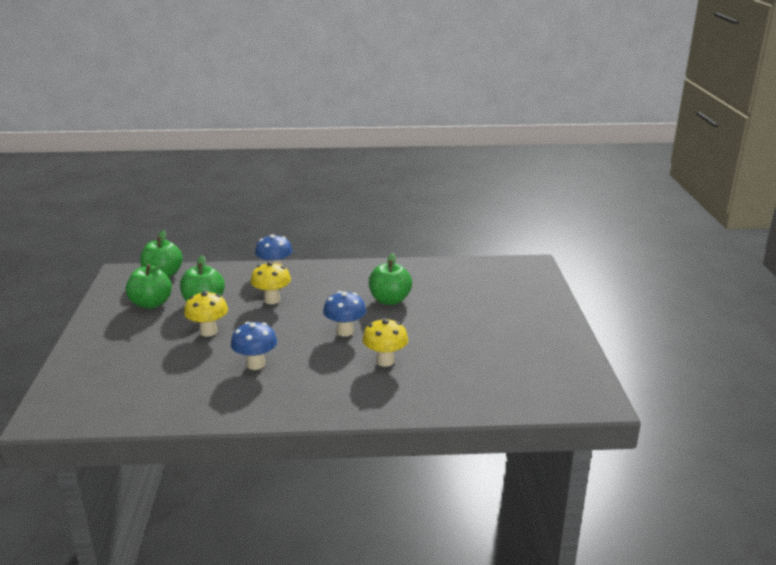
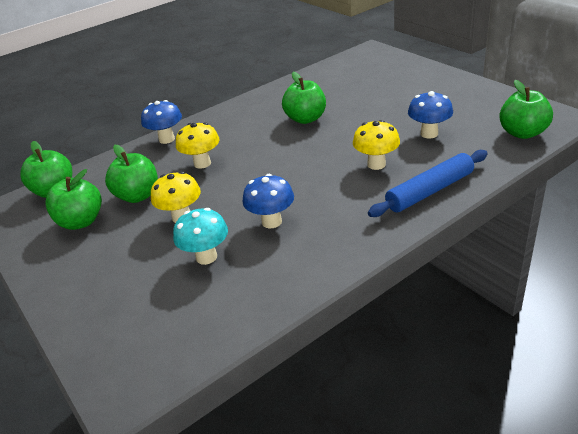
camera: 30 degrees left, 10 degrees up
blue mushroom [323,291,366,336] -> blue mushroom moved to [408,91,453,138]
none -> turquoise mushroom [173,208,228,265]
none -> blue rolling pin [368,150,488,217]
none -> green apple [499,80,553,139]

